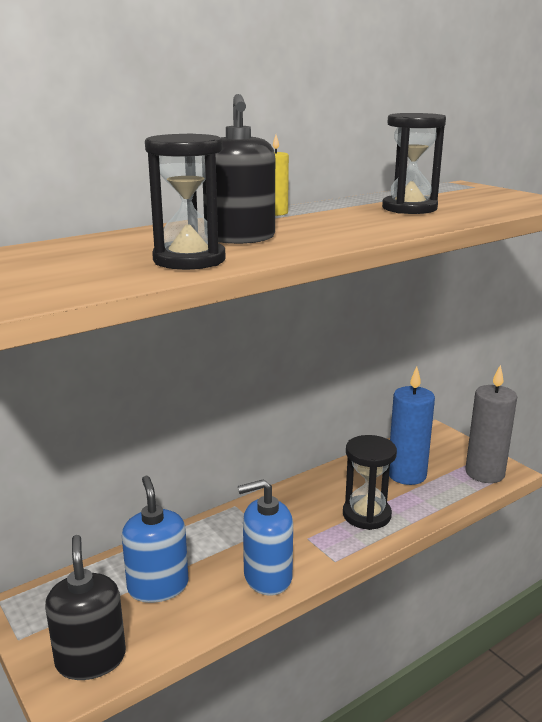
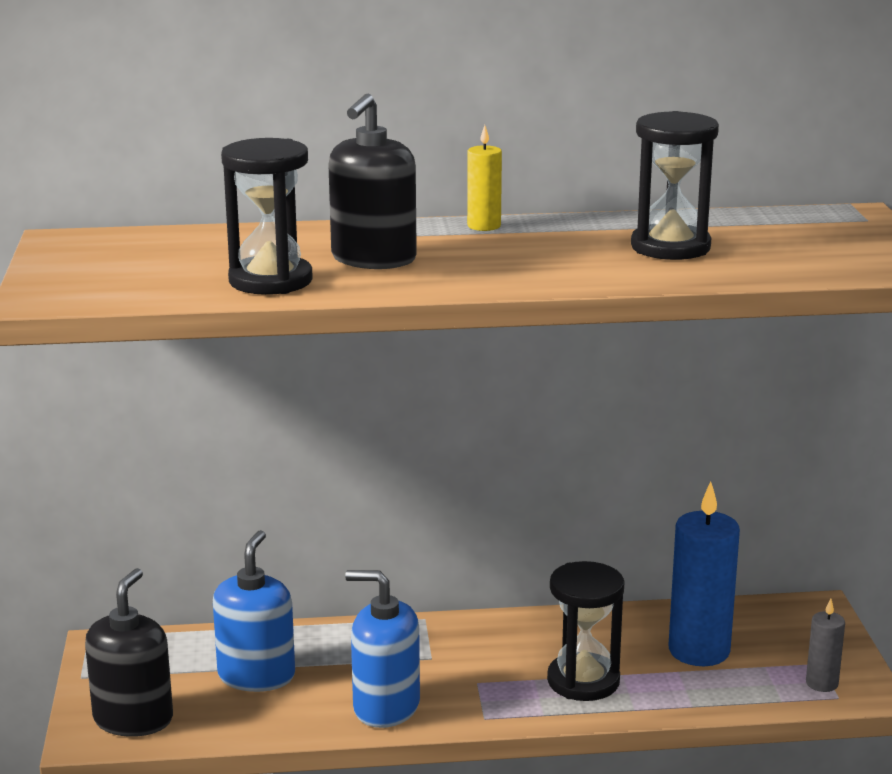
camera: 30 degrees right, 0 degrees up
grey candle [465,364,517,483] -> grey candle [806,599,845,692], size x0.51

